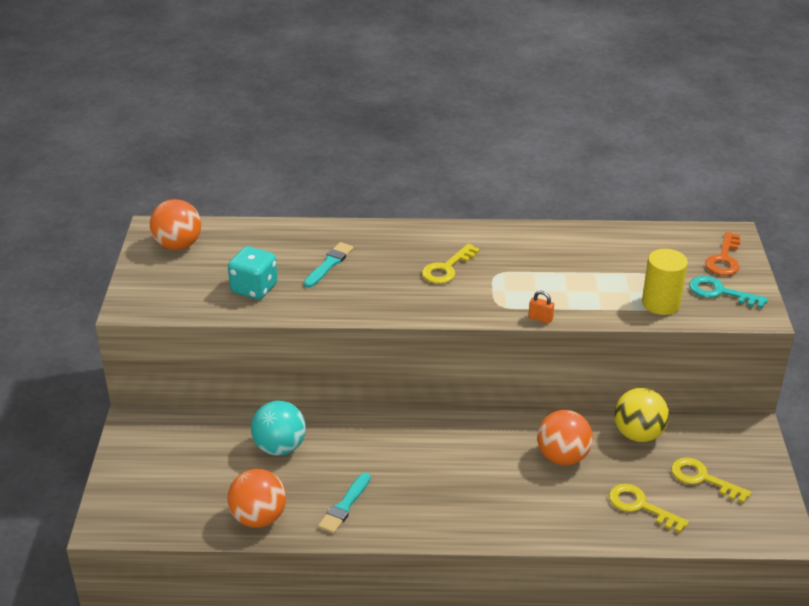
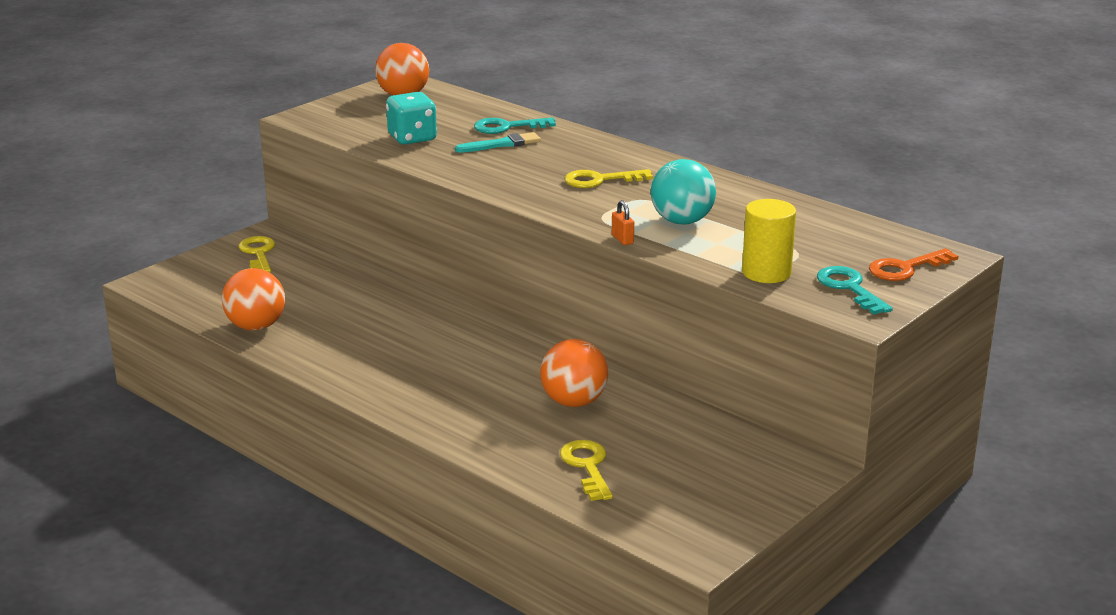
camera: 40 degrees right, 10 degrees down
turquoise ball [251,401,306,456] -> turquoise ball moved to [651,159,716,225]
turquoise brush [318,473,371,534] -> none
yellow ball [614,388,669,442] -> none
yellow key [671,457,751,503] -> yellow key moved to [238,236,275,273]
none -> turquoise key [474,117,556,134]

